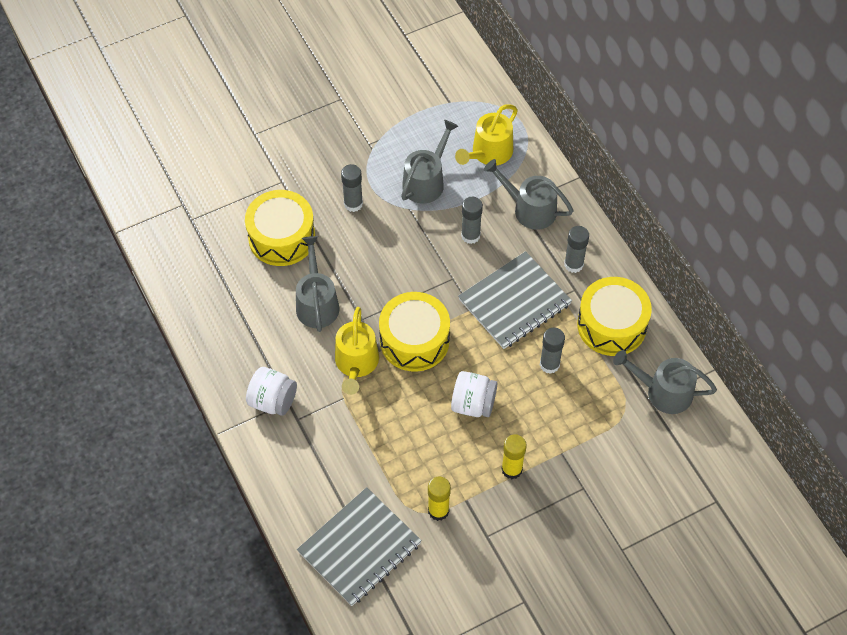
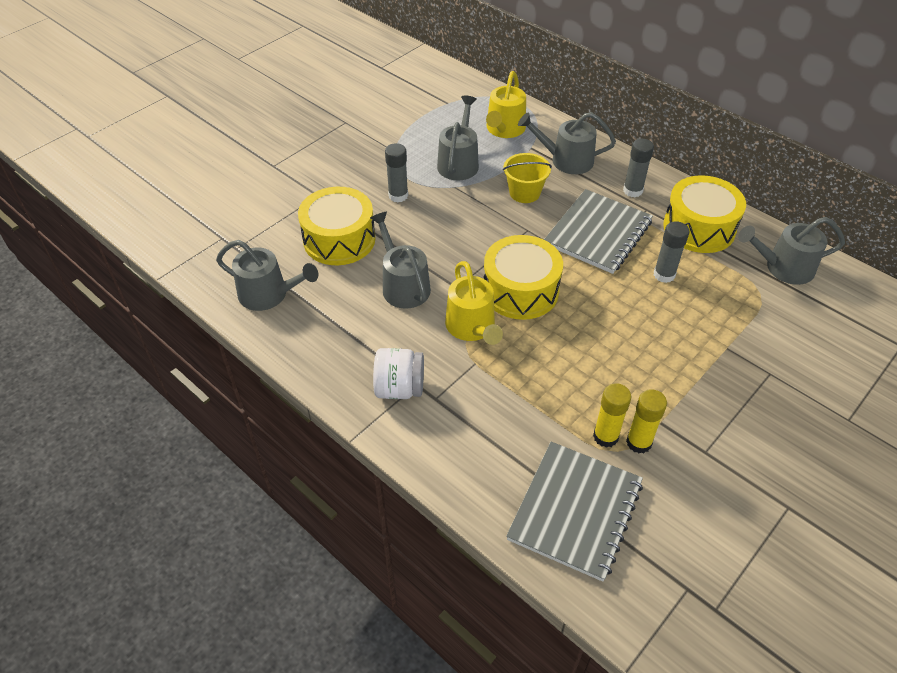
camera: 20 degrees left, 10 degrees down
white jar [451,371,497,417] -> none
grey glue stick [461,197,483,244] -> yellow bucket [503,153,552,203]
yellow glue stick [501,434,526,479] -> yellow glue stick moved to [593,383,631,448]
none -> grey watering can [216,240,318,311]

